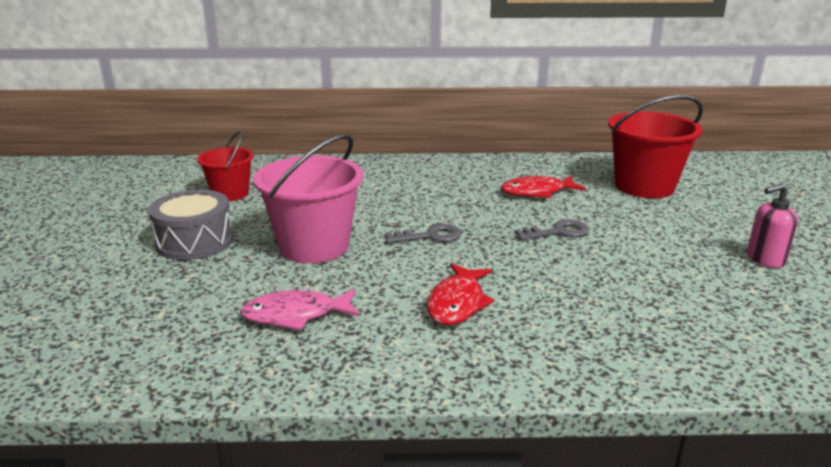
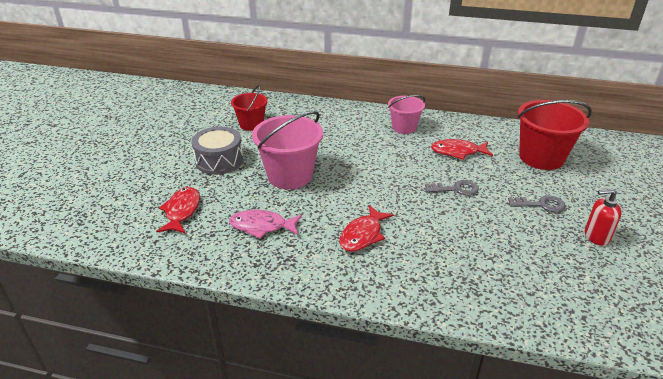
camera: 15 degrees right, 10 degrees up
grey key [385,224,462,243] -> grey key moved to [508,196,566,212]
pink soap dispenser [747,184,798,268] -> red soap dispenser [585,189,622,246]
none -> red fish [156,187,200,234]
none -> pink bucket [388,95,425,134]

